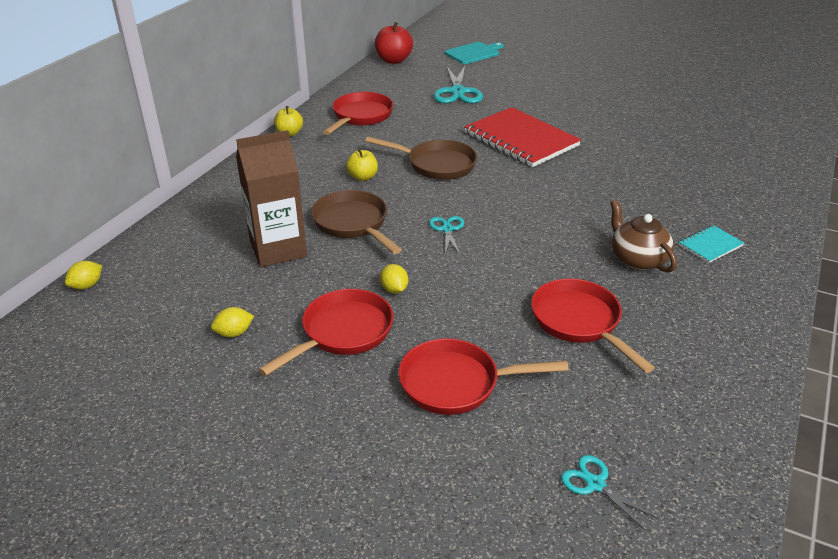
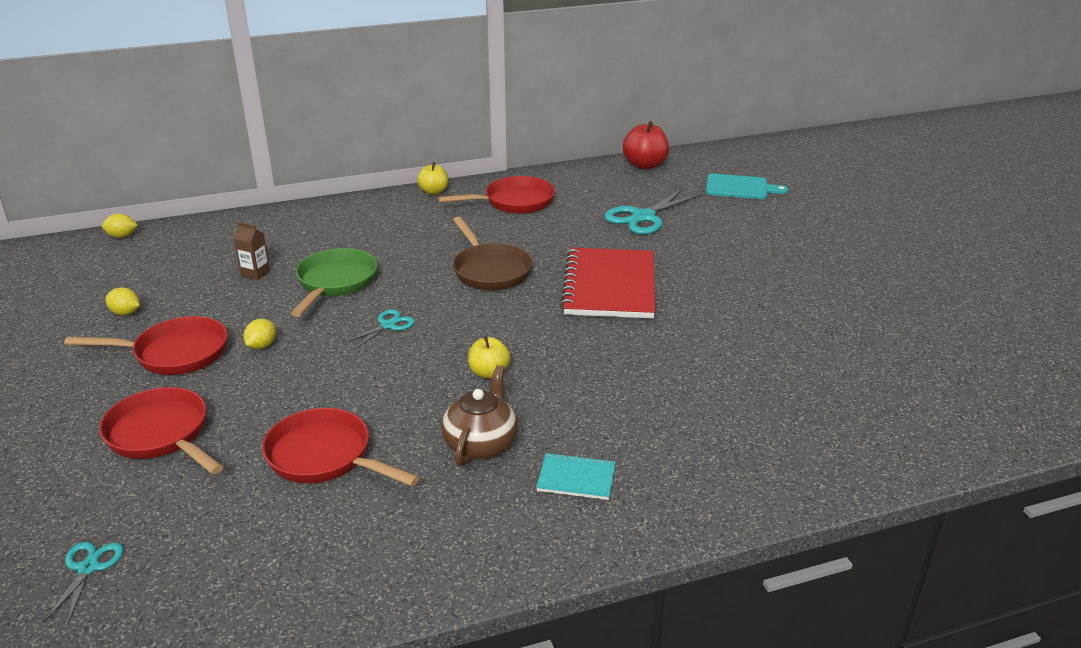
camera: 45 degrees right, 5 degrees down
brown carton [236,130,307,267] -> brown carton [233,222,270,280], size x0.44
brown pan [311,190,402,254] -> green pan [291,248,377,317]
yellow apple [346,149,378,181] -> yellow apple moved to [468,336,510,379]
red pan [531,279,655,373] -> red pan turned 75 degrees counterclockwise [262,408,420,486]

